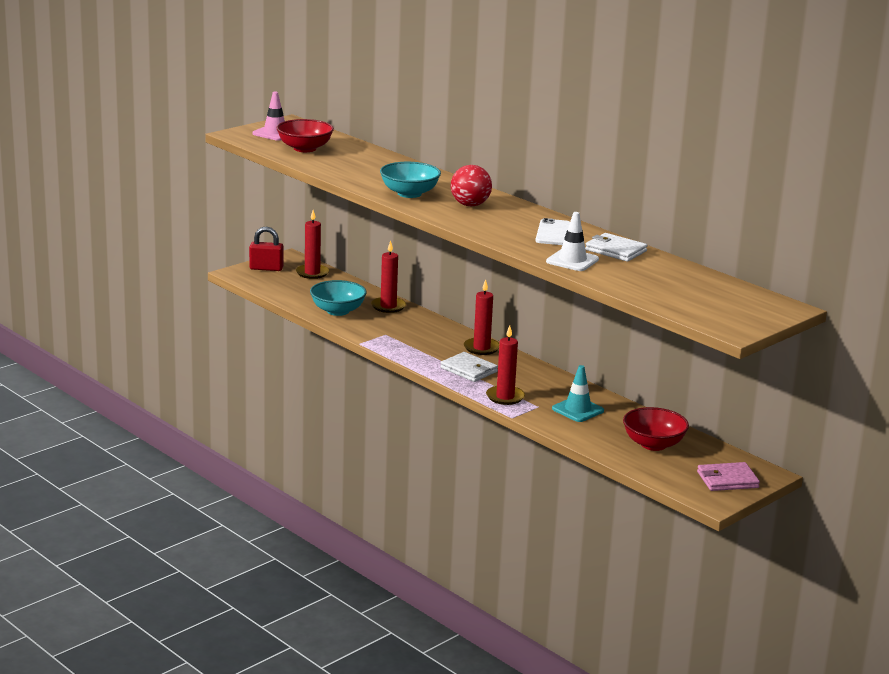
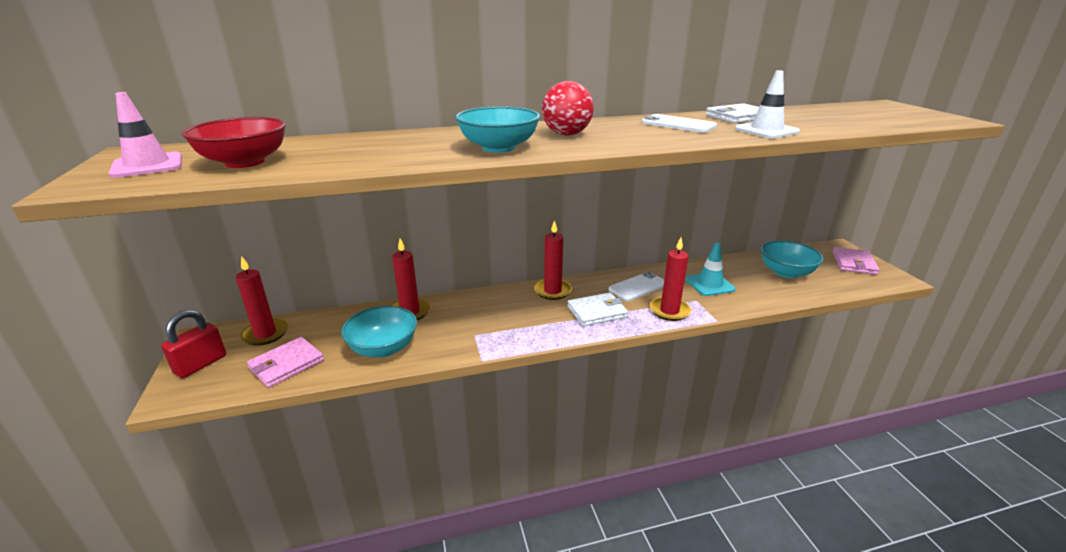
camera: 60 degrees left, 5 degrees up
red bowl [623,407,689,451] -> turquoise bowl [760,241,824,278]
none -> pink wallet [247,337,324,388]
none -> white phone [609,272,664,301]

